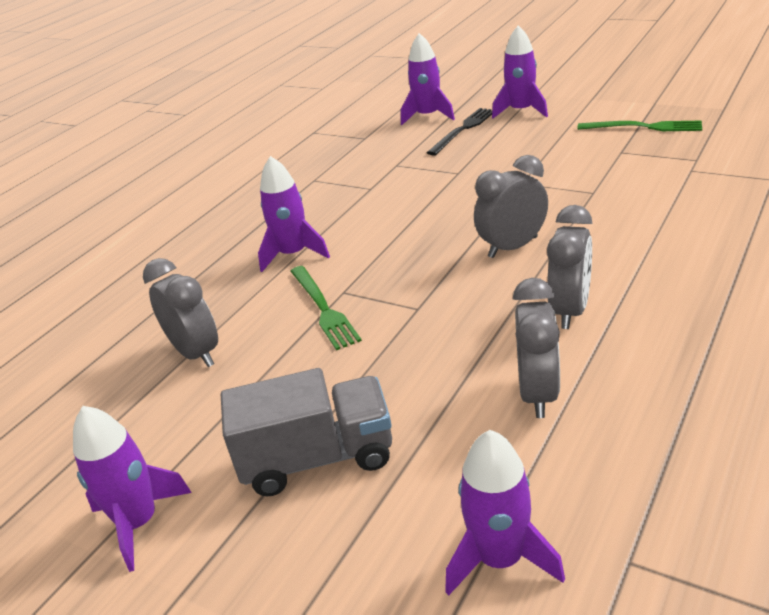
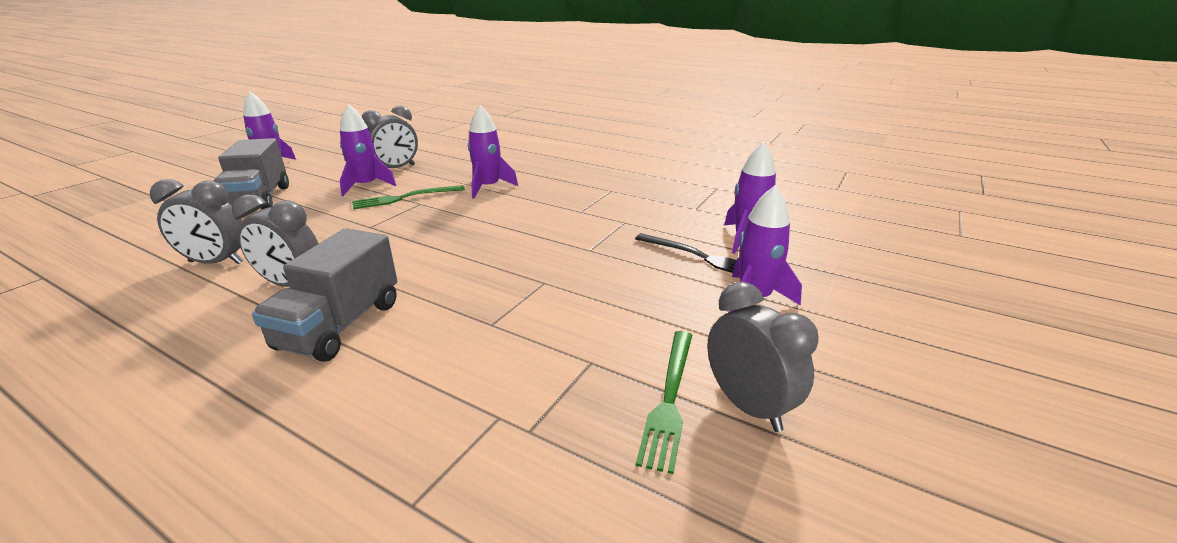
camera: 85 degrees right, 5 degrees down
purple rocket [445,430,565,596] -> purple rocket moved to [340,104,396,196]
grey clock [474,155,548,258] -> grey clock moved to [707,282,819,432]
none -> grey truck [252,228,397,362]

